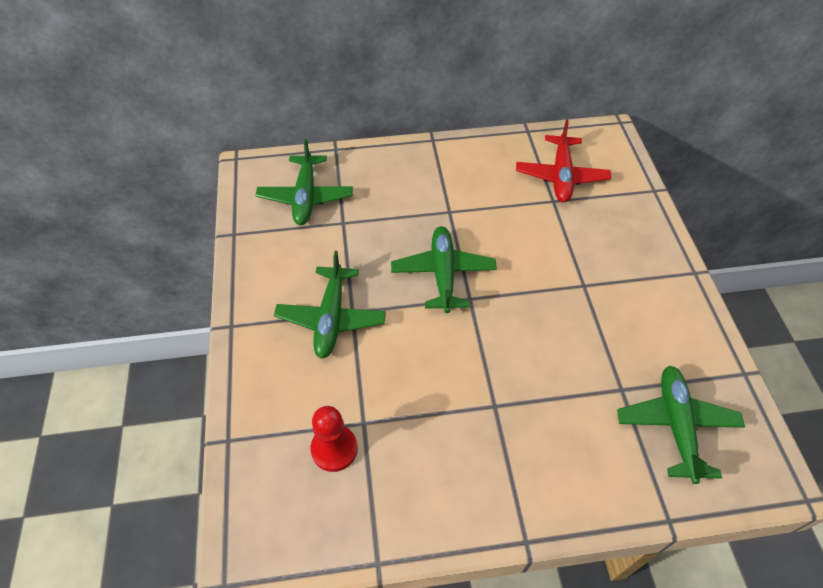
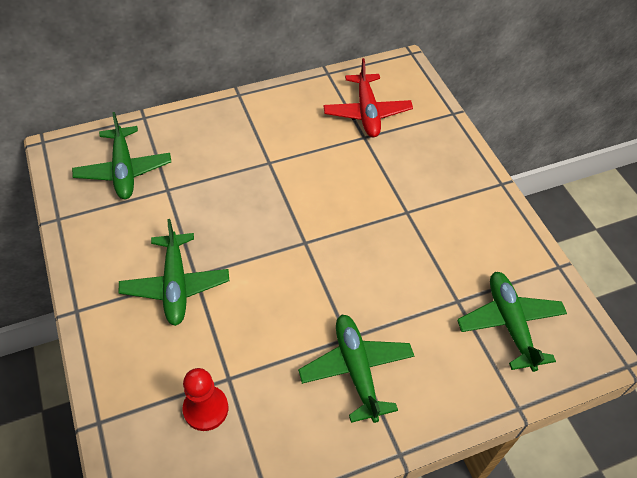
camera: 15 degrees left, 0 degrees up
green plane [391,226,497,313] -> green plane moved to [298,315,414,423]

